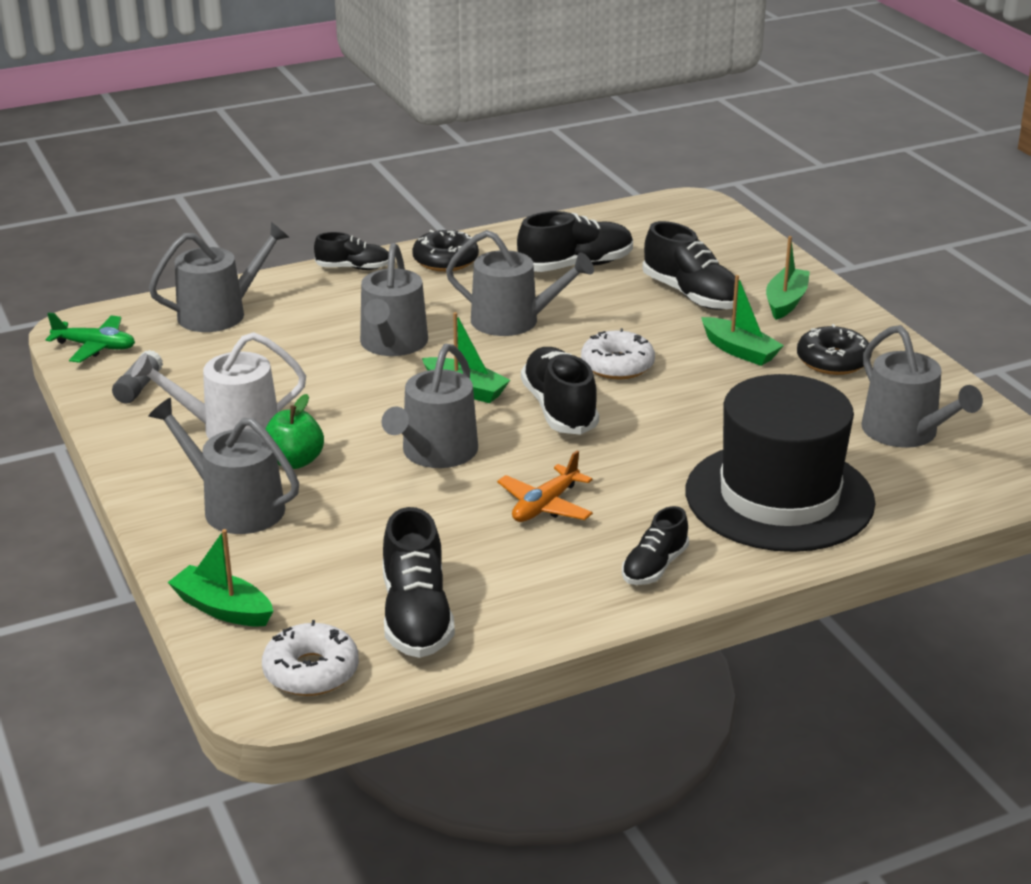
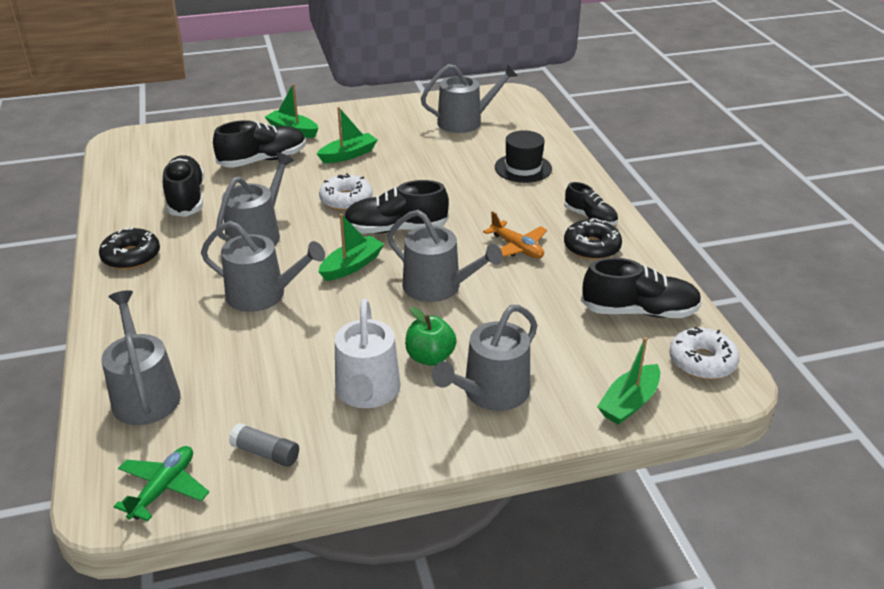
camera: 80 degrees left, 5 degrees up
black shoe [314,232,389,270] -> none
black hat [686,374,875,552] -> black hat [495,130,552,183], size x0.51
black donut [797,324,872,375] -> black donut moved to [564,219,622,260]

